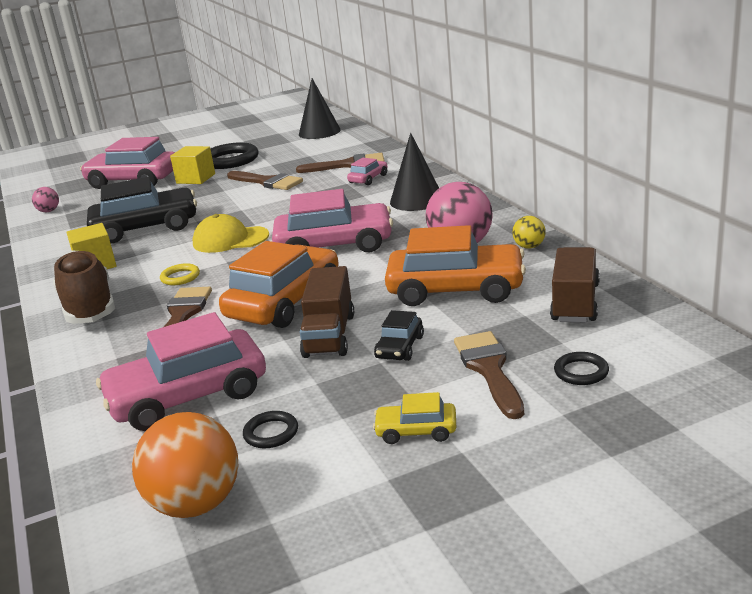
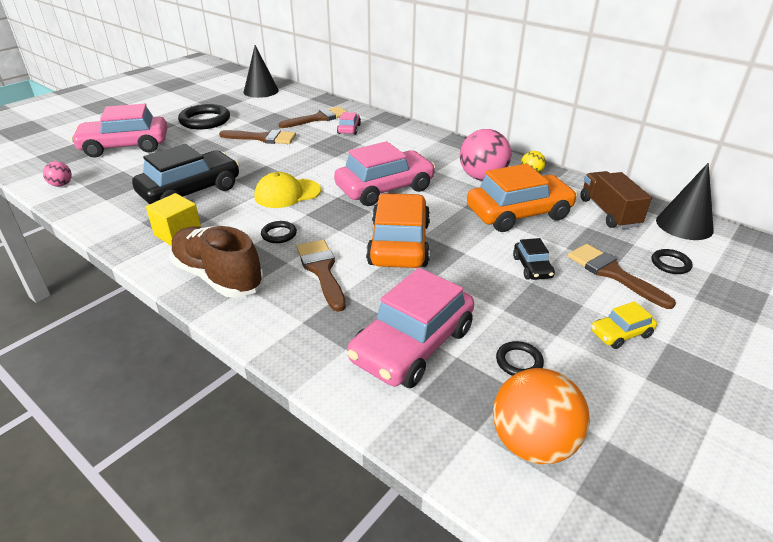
camera: 30 degrees left, 10 degrees up
yellow ring [160,263,200,285] -> black ring [261,221,297,243]
yellow cube [170,146,215,184] -> none
brown truck [300,266,354,358] -> none
black cone [390,133,439,211] -> black cone moved to [656,163,714,240]

